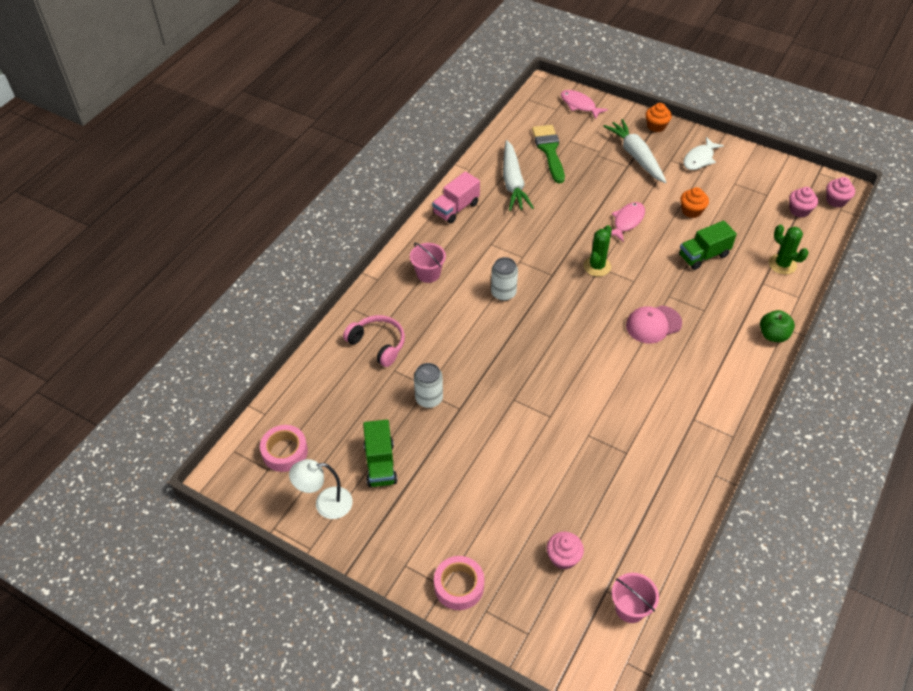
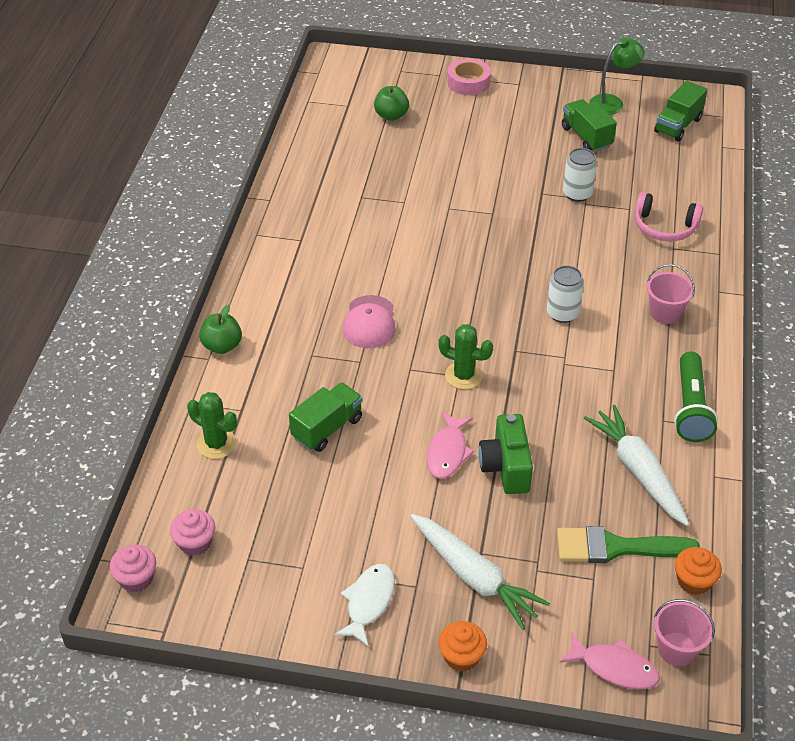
camera: 160 degrees right, 5 degrees down
pink tape [260,425,308,472] -> green truck [654,81,708,141]
white lamp [289,459,353,519] -> green lamp [589,38,645,115]
pink truck [432,171,480,224] -> green flashlight [674,352,718,442]
green brush [532,125,565,183] -> green brush turned 120 degrees clockwise [557,526,700,563]
pink cupcake [547,532,584,570] -> green apple [374,86,409,121]
green cactus [584,225,612,277] -> green cactus turned 75 degrees counterclockwise [438,324,493,389]
pink bucket [612,573,659,623] -> pink bucket moved to [654,599,715,666]
pink cap [626,305,682,343] -> pink cap turned 135 degrees clockwise [343,295,396,348]
orange cupcake [680,187,709,218] -> orange cupcake moved to [675,547,722,595]
none -> green camera [478,414,533,494]

